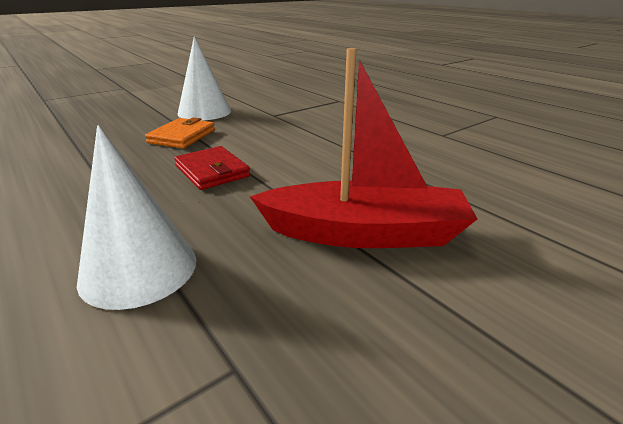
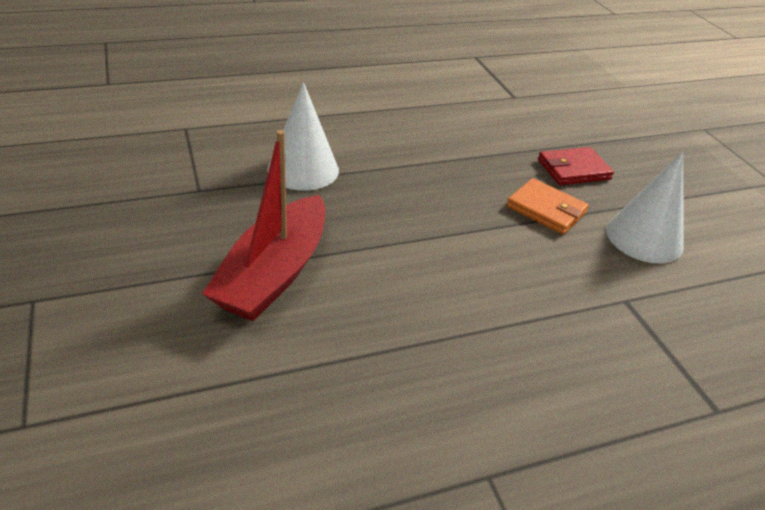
camera: 105 degrees right, 10 degrees up
red wallet [174,146,250,190] -> red wallet moved to [538,147,614,185]

